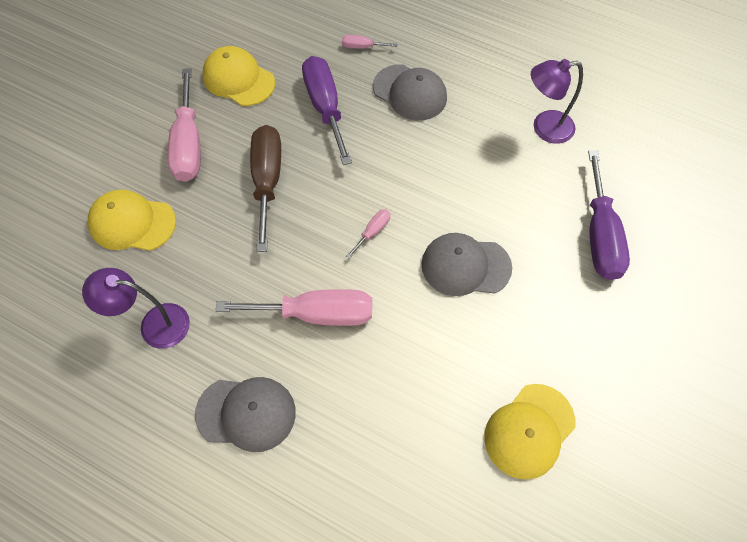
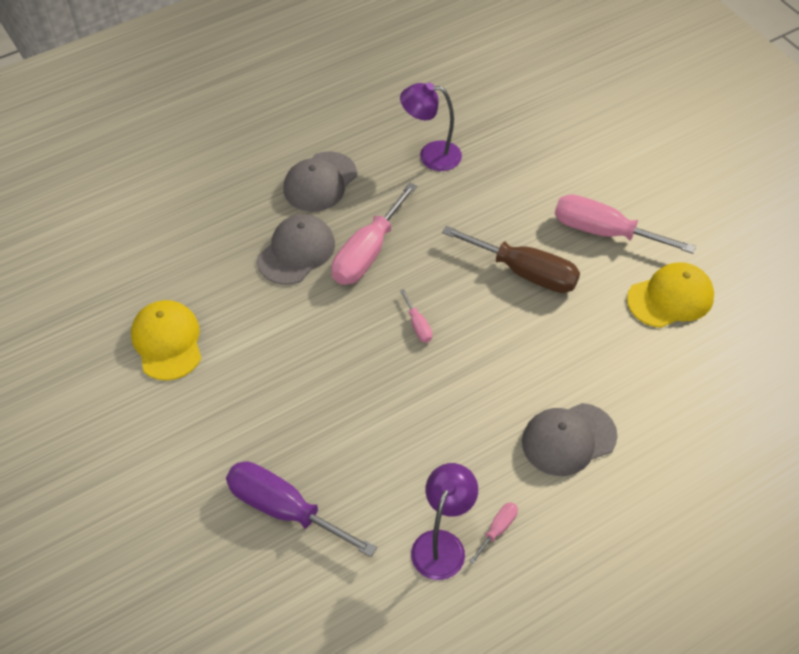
camera: 120 degrees right, 10 degrees down
purple lamp [82,268,190,349] -> purple lamp turned 120 degrees counterclockwise [400,82,462,171]
yellow cap [88,190,176,251] -> none
purple screwdriver [302,56,352,165] -> none
pink screwdriver [342,35,398,49] -> pink screwdriver moved to [469,502,518,564]
grey cap [421,233,512,296] -> grey cap moved to [257,214,335,285]

